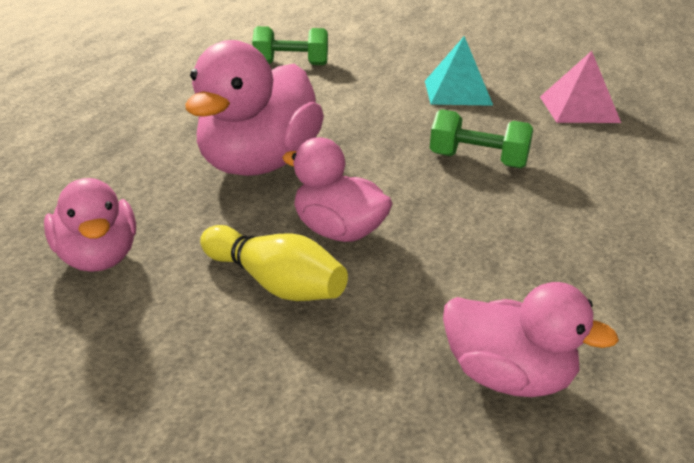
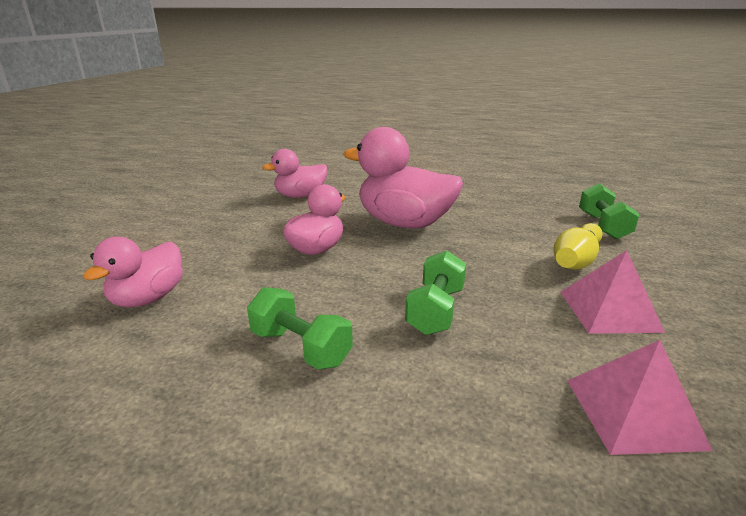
camera: 90 degrees right, 5 degrees down
yellow bowling pin [200,225,348,301] -> yellow bowling pin moved to [554,223,603,270]
turquoise pyramid [425,36,493,106] -> pink pyramid [561,250,665,334]
none -> green dumbbell [247,287,353,370]

